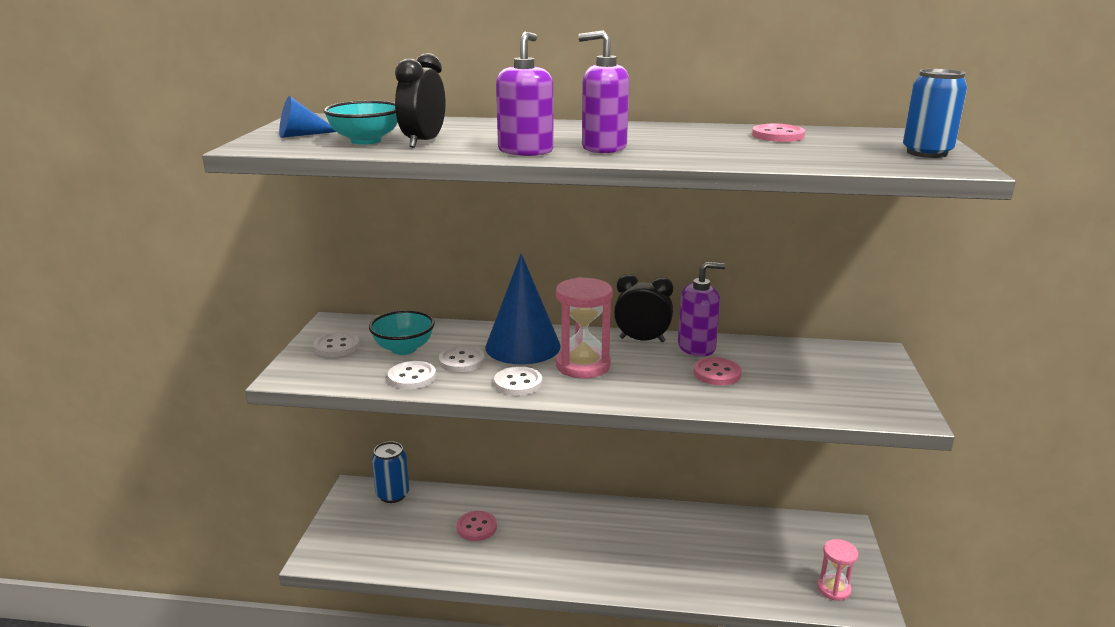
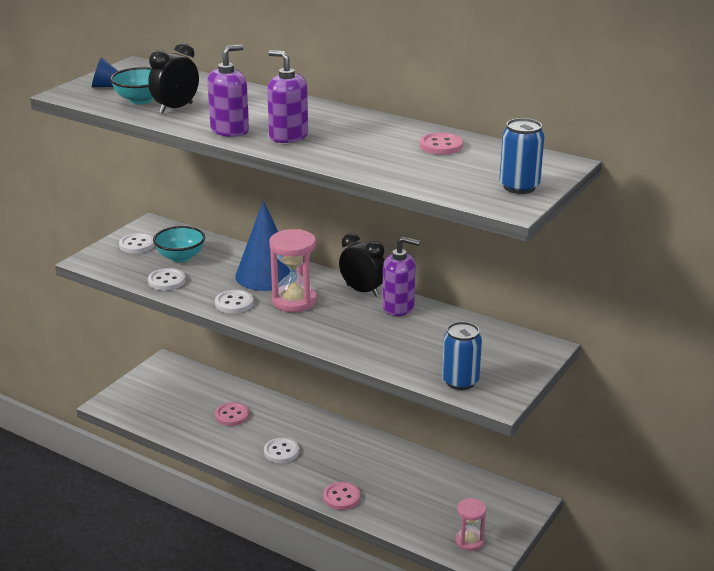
camera: 25 degrees right, 5 degrees up
blue can [372,441,409,503] -> blue can moved to [442,322,482,390]
white button [439,346,485,372] -> white button moved to [264,438,299,463]
pink button [693,357,741,385] -> pink button moved to [323,482,360,510]

